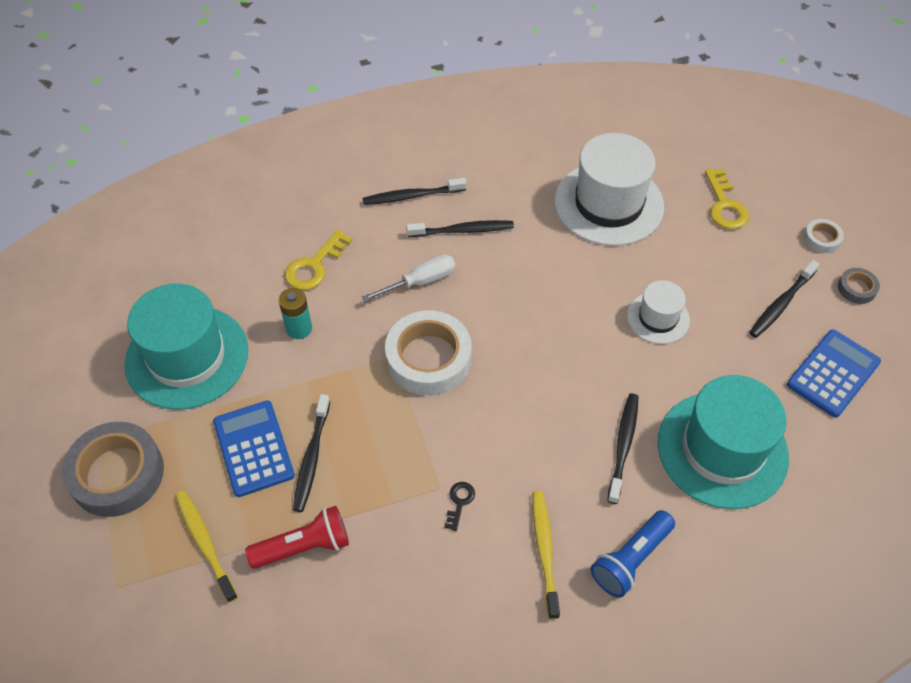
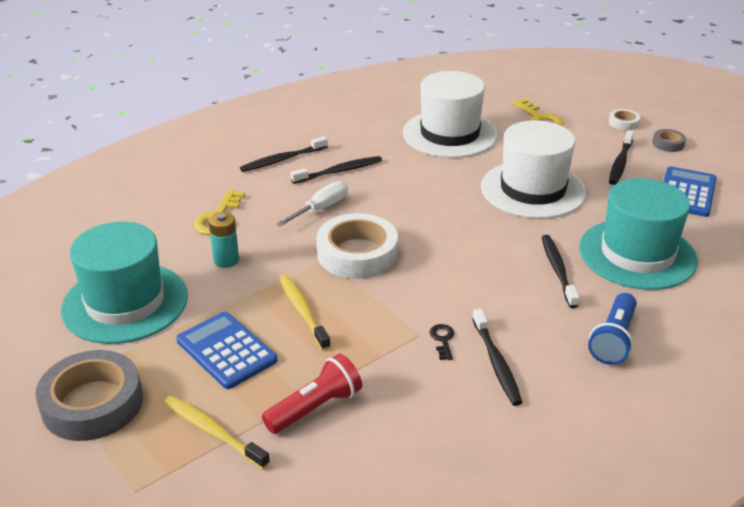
camera: 20 degrees left, 20 degrees down
black toothbrush [293,394,330,512] -> black toothbrush moved to [472,309,523,406]
yellow toothbrush [532,491,560,619] -> yellow toothbrush moved to [279,274,331,350]
white hat [627,280,690,344] -> white hat [481,120,586,219], size x1.90

